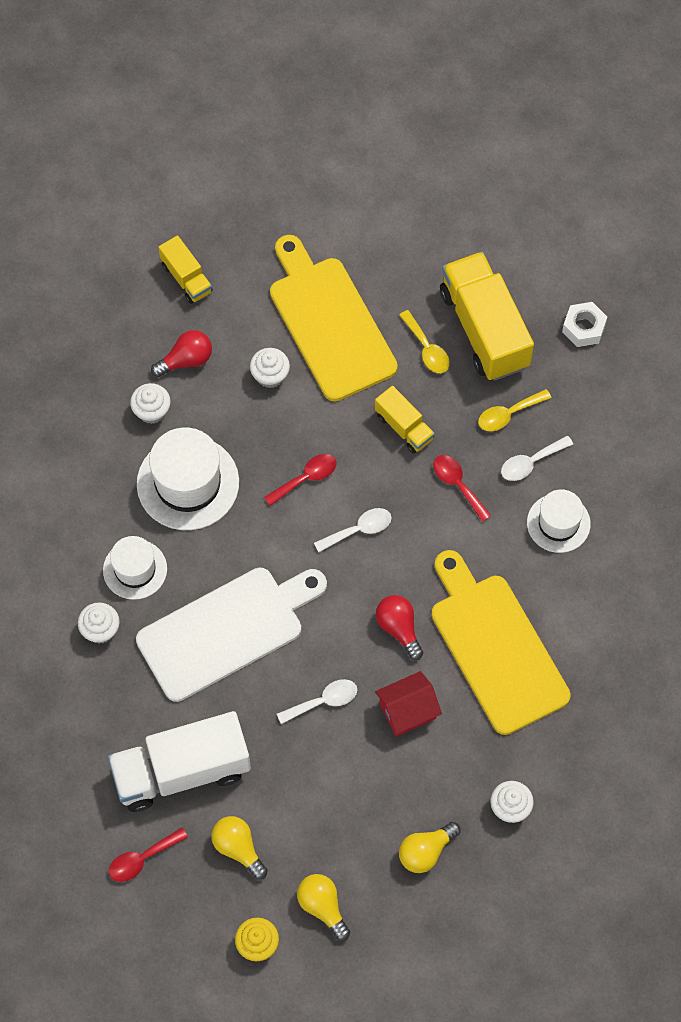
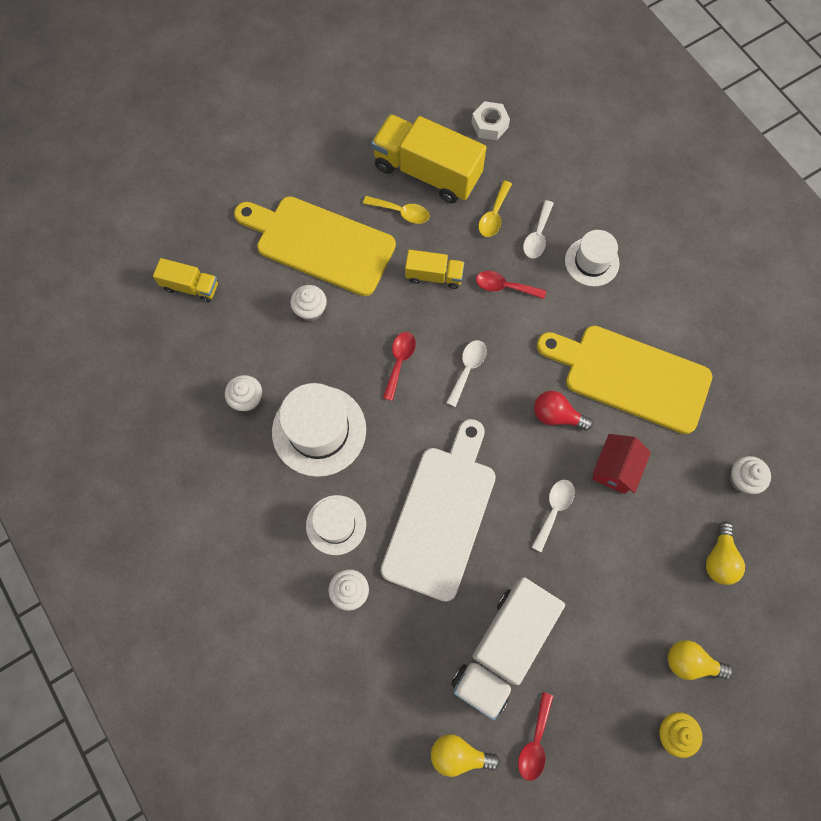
camera: 40 degrees left, 5 degrees up
red light bulb [151,330,212,377] -> none
yellow light bulb [211,816,268,880] -> yellow light bulb moved to [431,734,500,777]

